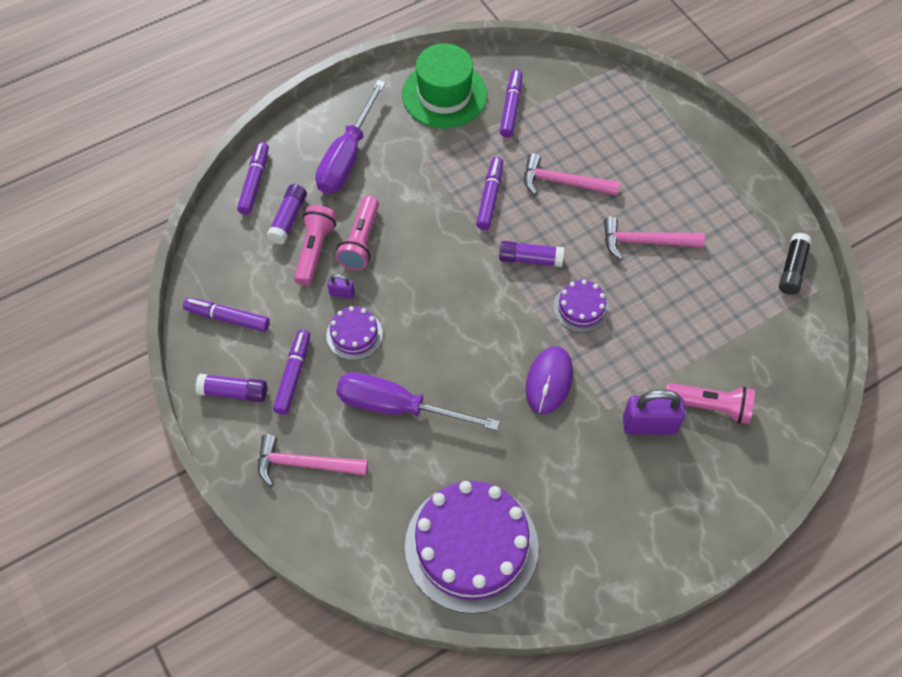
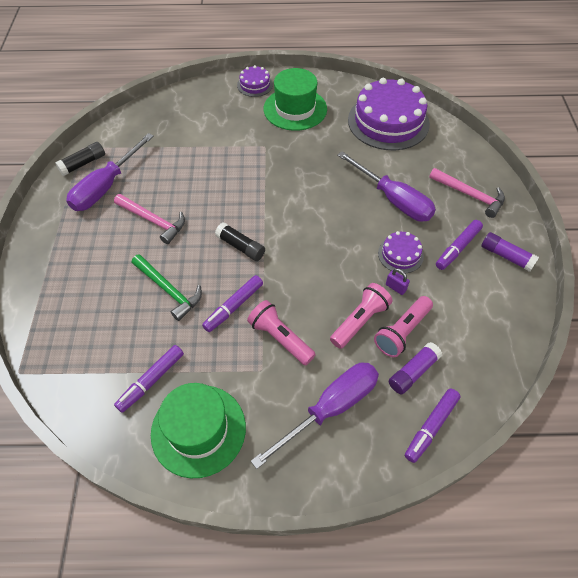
camera: 150 degrees left, 5 degrees down
purple marker [183,298,270,332] -> none
purple glue stick [499,241,564,267] -> black glue stick [215,223,265,261]
pink hammer [524,153,620,195] -> green hammer [132,254,202,321]
purple mouse [526,346,573,414] -> none
purple cake [553,280,609,333] -> purple cake moved to [237,65,273,97]
purple padlock [623,389,685,435] -> none
pink flashlight [666,383,755,424] -> pink flashlight moved to [247,300,316,365]
none -> purple screwdriver [66,133,154,211]
none -> green hat [264,68,327,131]

